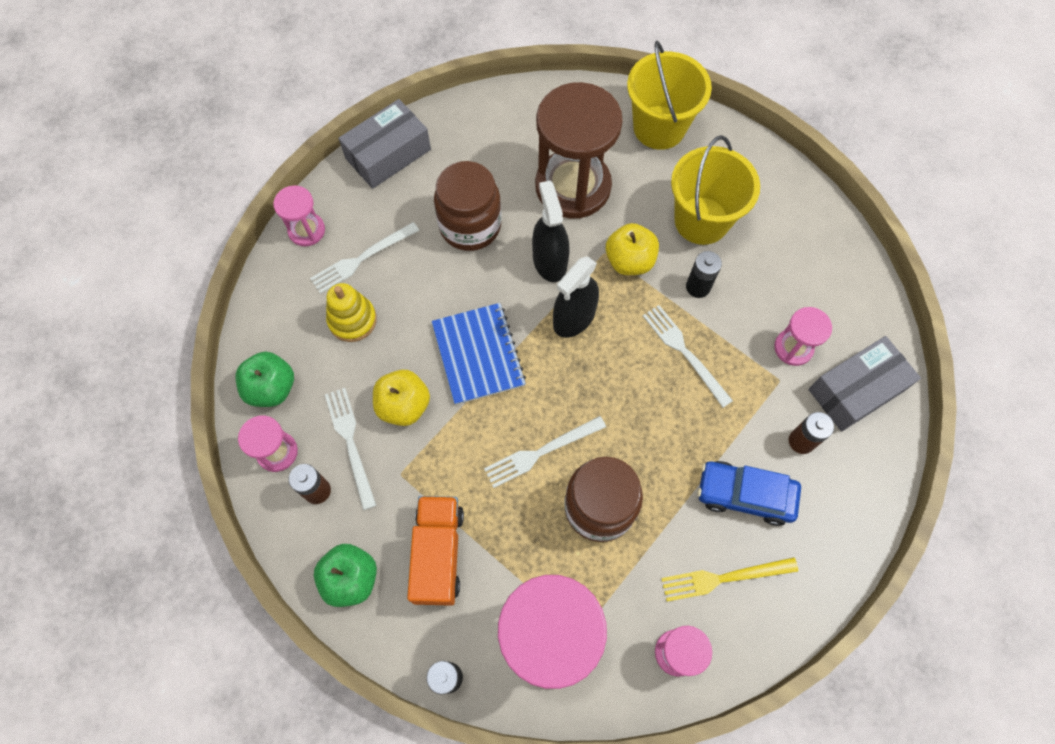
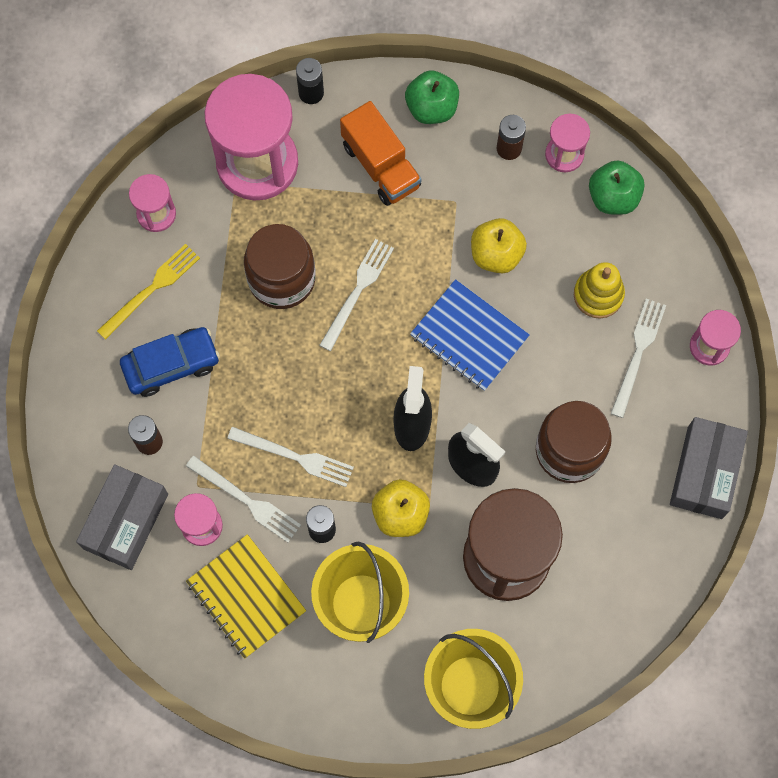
camera: 145 degrees right, 5 degrees up
white fork [325,388,377,510] -> white fork moved to [186,456,301,543]
none -> yellow notebook [186,534,306,659]

